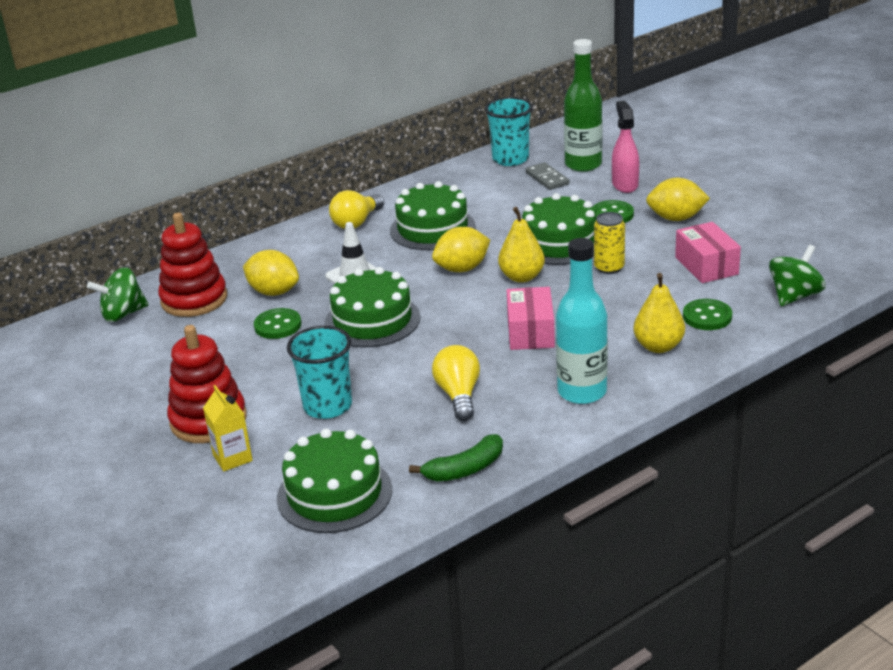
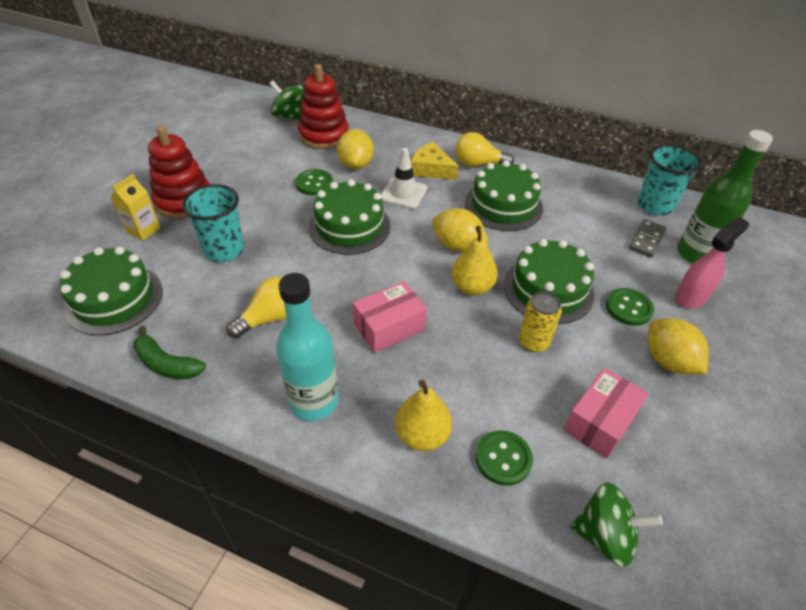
camera: 55 degrees right, 15 degrees up
none -> yellow cheese [411,142,459,180]

